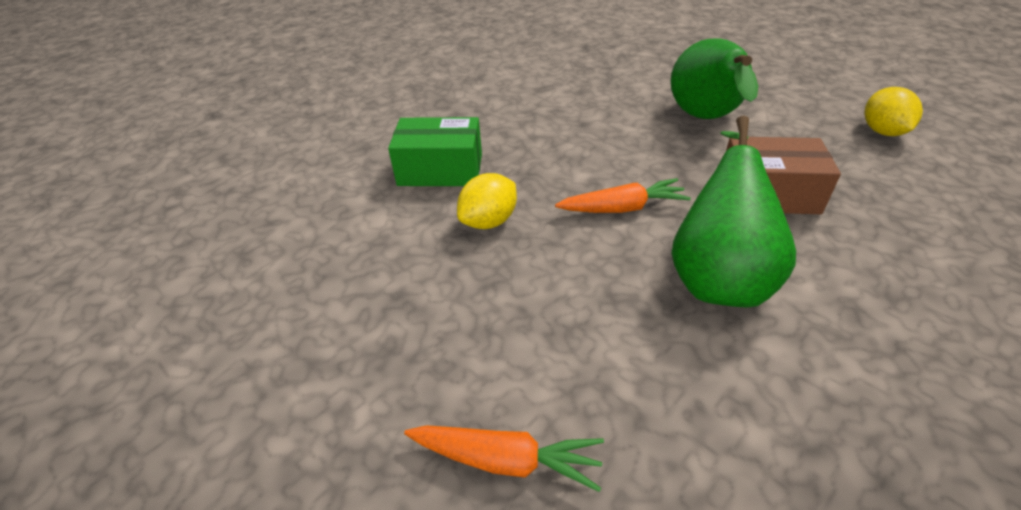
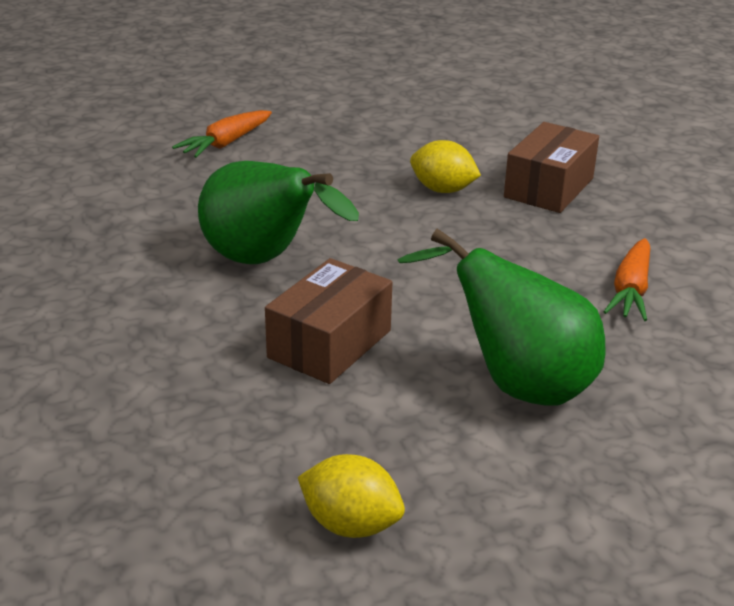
camera: 115 degrees right, 10 degrees down
green box [388,117,482,186] -> brown box [504,122,599,213]
yellow lemon [457,173,517,229] -> yellow lemon turned 45 degrees counterclockwise [410,140,481,193]
orange carrot [555,178,691,213] -> orange carrot moved to [604,238,650,321]

